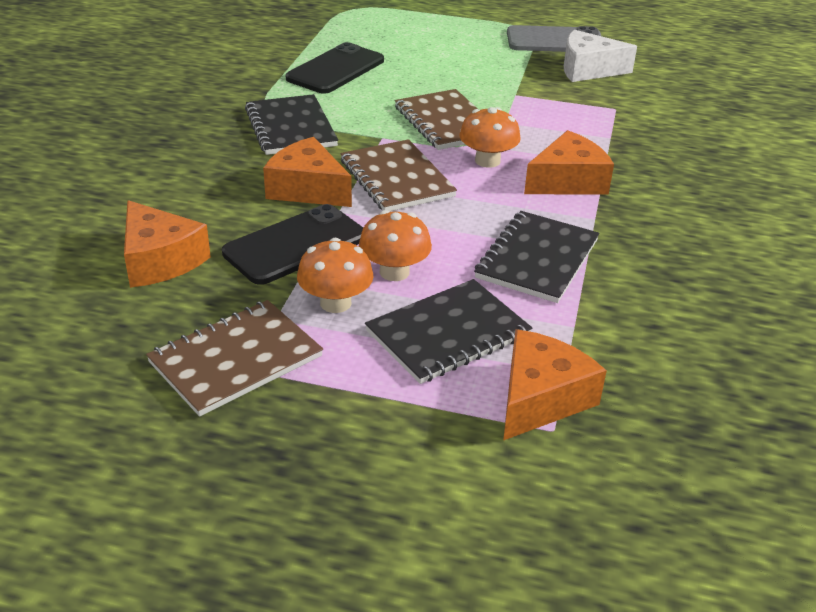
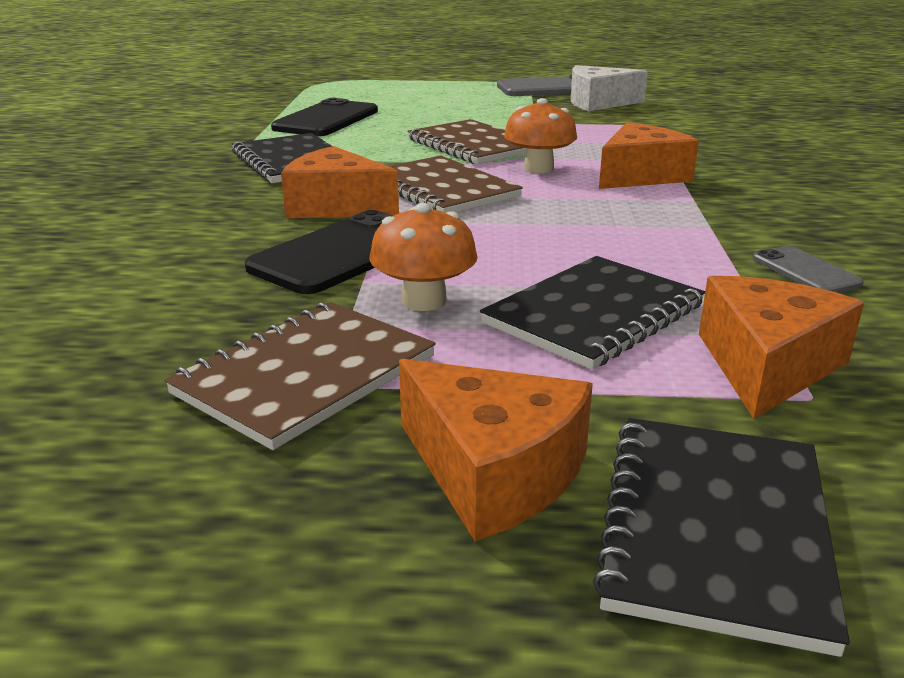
camera: 10 degrees left, 10 degrees down
orange cheese [124,200,211,288] -> orange cheese moved to [399,359,593,541]
orange mushroom [359,210,432,281] -> none
black notebook [474,211,600,303] -> black notebook moved to [593,418,850,657]
none -> grey phone [753,246,864,293]

